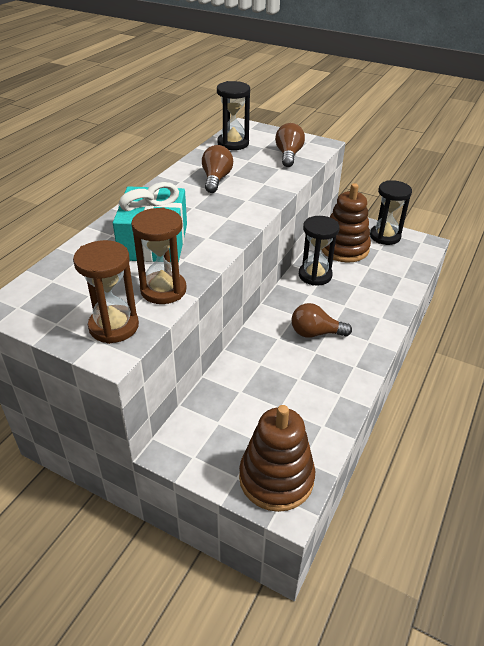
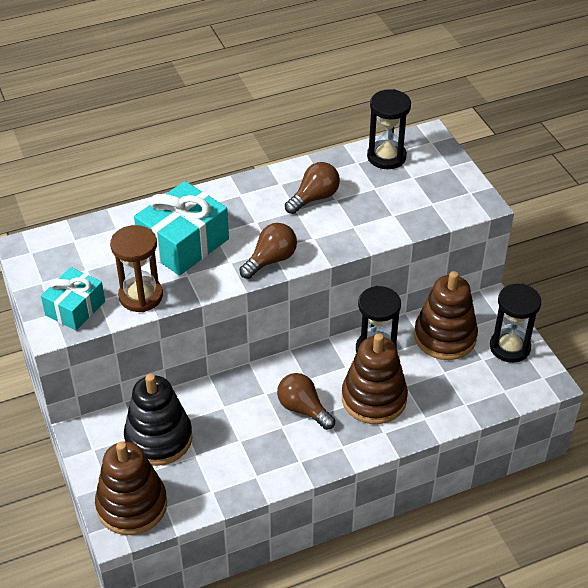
camera: 40 degrees right, 5 degrees up
brown hourglass [73,240,139,344] -> turquoise gift [41,267,105,331]
brown light bulb [275,123,305,167] -> brown light bulb moved to [239,223,297,279]
none -> black stacking toy [124,374,192,466]
none -> brown stacking toy [342,333,408,424]

